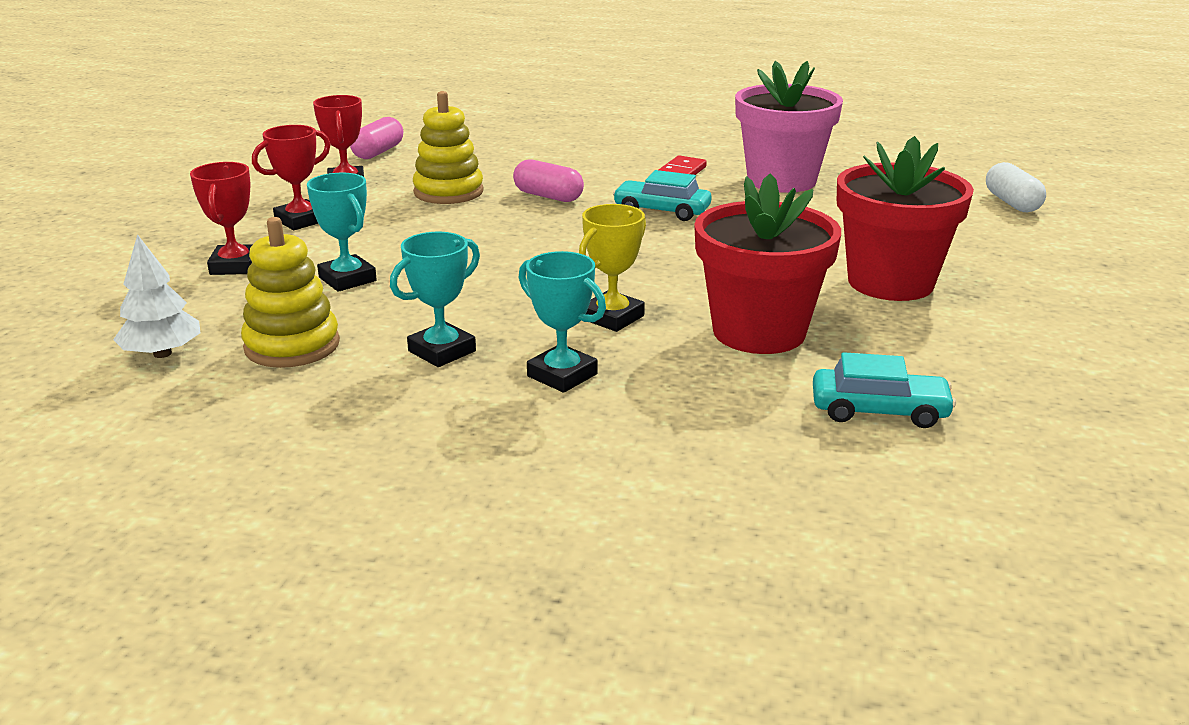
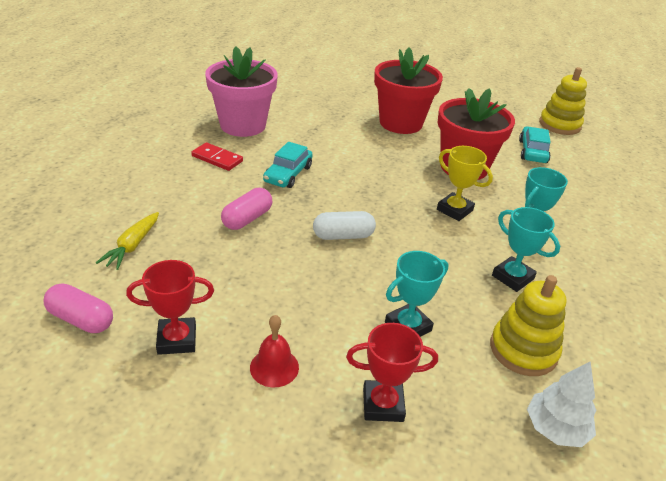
camera: 90 degrees left, 10 degrees up
red trophy [252,125,330,230] -> red bell [250,315,299,387]
yellow stacking toy [413,91,484,204] -> yellow stacking toy moved to [539,67,587,135]
white capsule [986,162,1046,212] -> white capsule moved to [313,211,376,240]
none -> yellow carrot [96,212,159,270]

